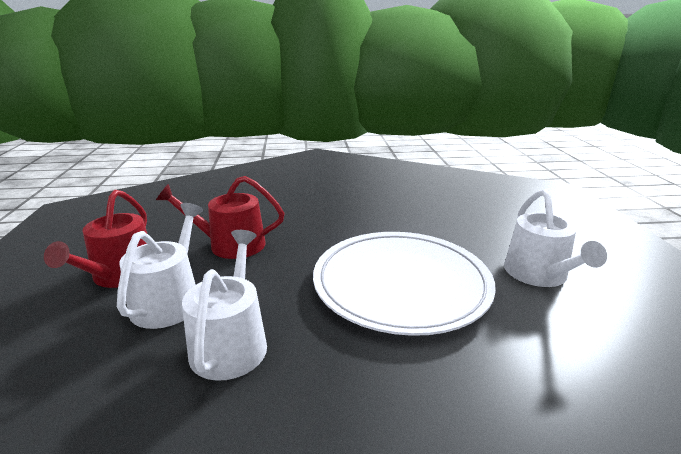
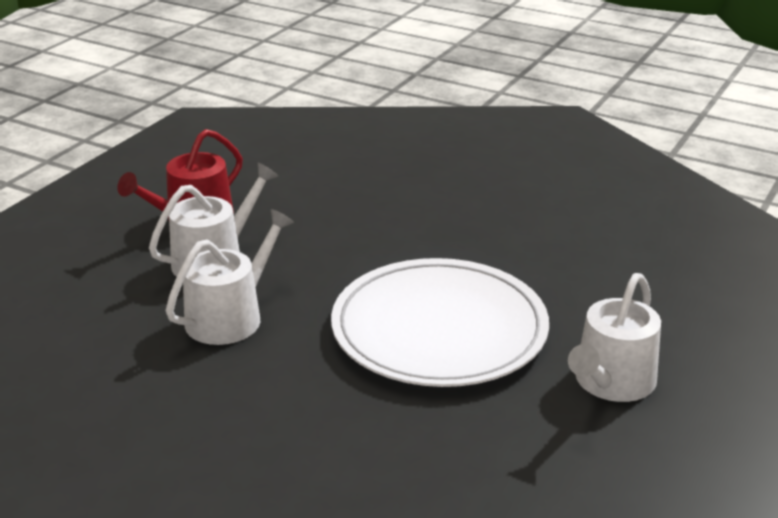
camera: 35 degrees right, 5 degrees up
red watering can [156,176,285,259] -> none

